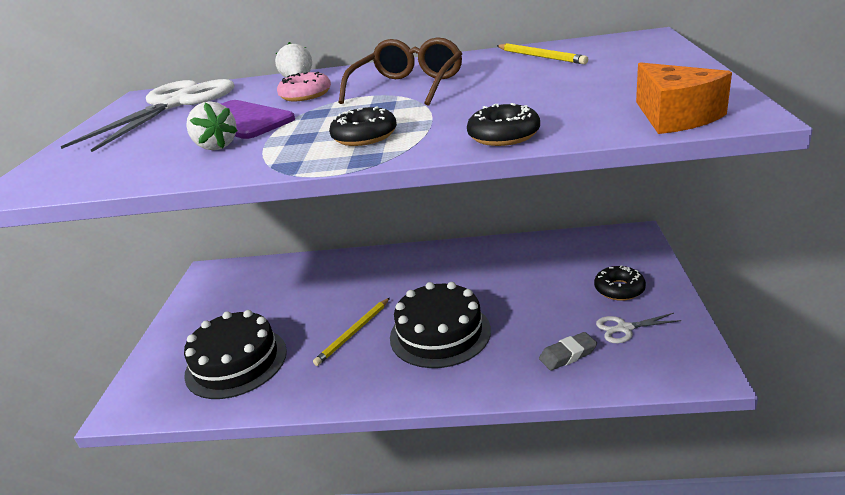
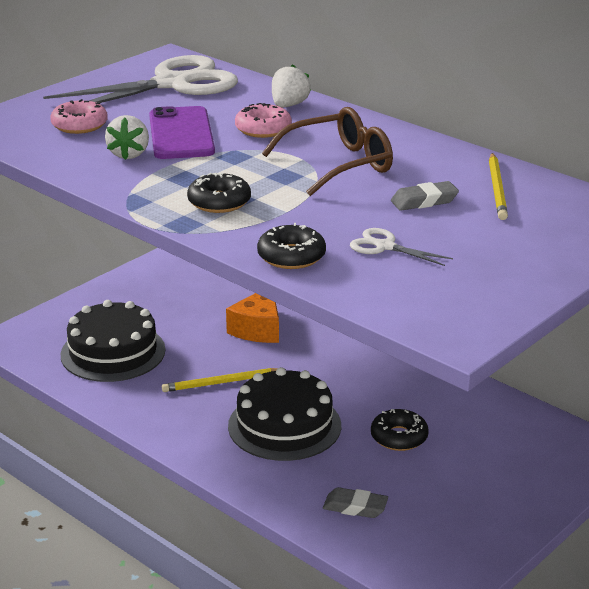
camera: 35 degrees right, 0 degrees up
black donut [594,265,646,301] -> black donut moved to [371,409,429,451]
white scissors [596,313,681,343] -> white scissors moved to [350,228,453,266]
orange cheese [636,62,732,134] -> orange cheese moved to [226,293,279,343]
none -> pink donut [50,99,108,134]
none -> grey eraser [391,181,459,211]

